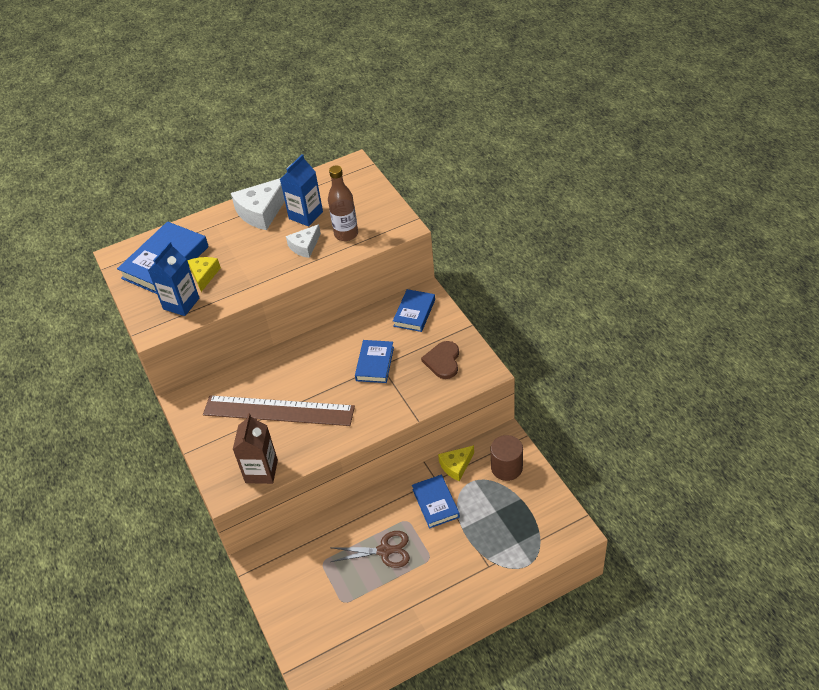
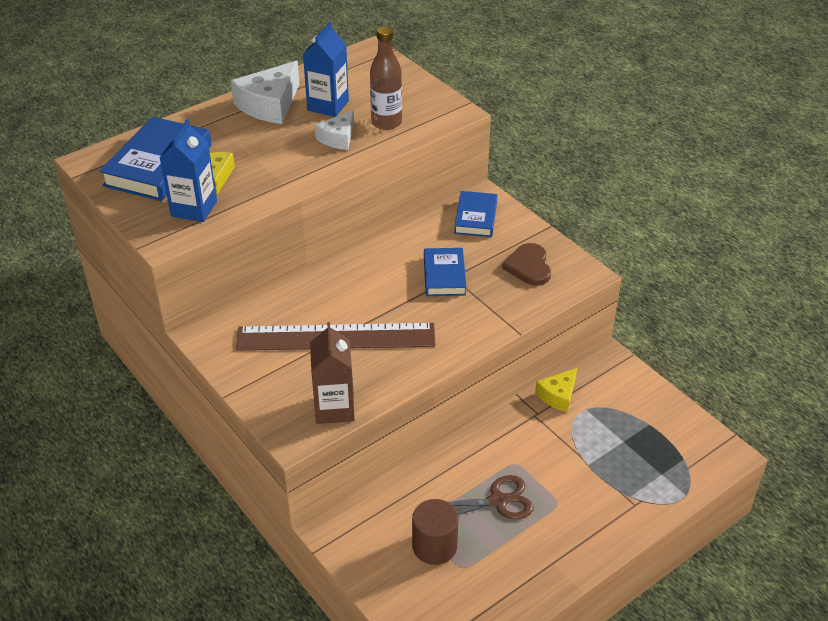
camera: 15 degrees left, 5 degrees down
blue book [412,475,460,528] -> none
brown cylinder [491,435,523,481] -> brown cylinder moved to [412,499,459,565]

